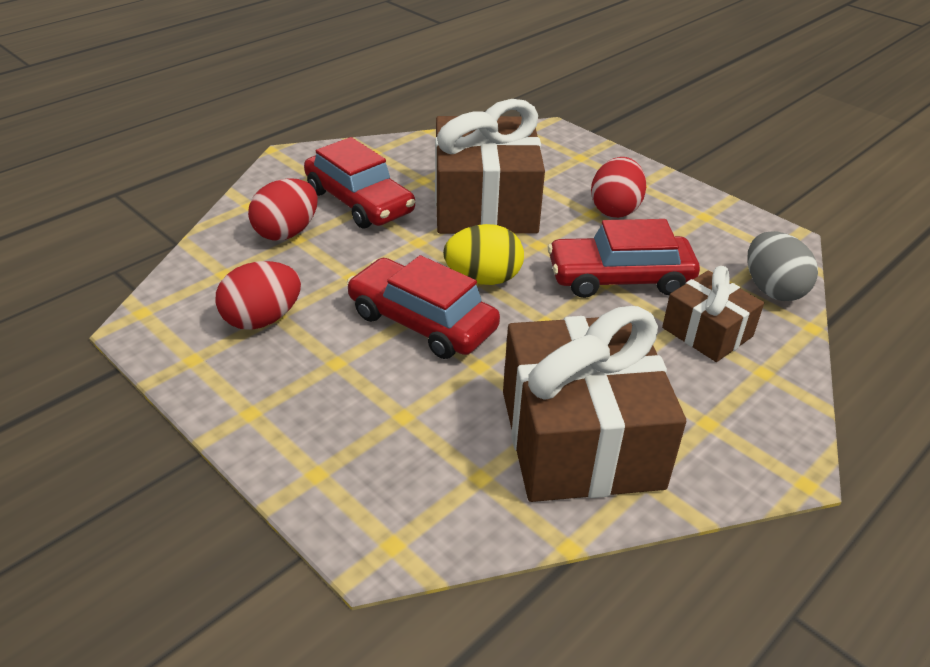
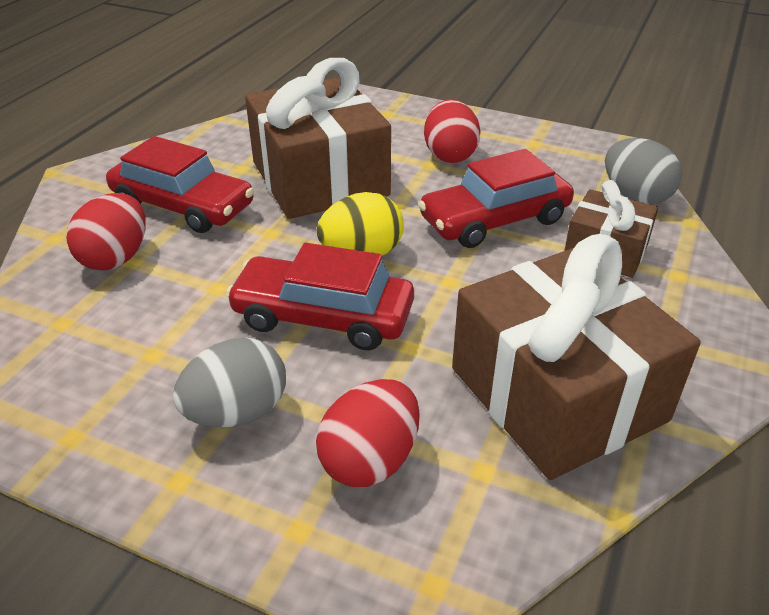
camera: 20 degrees left, 0 degrees up
red egg [215,261,301,330] -> red egg moved to [316,379,420,487]
none -> grey egg [173,337,286,427]

